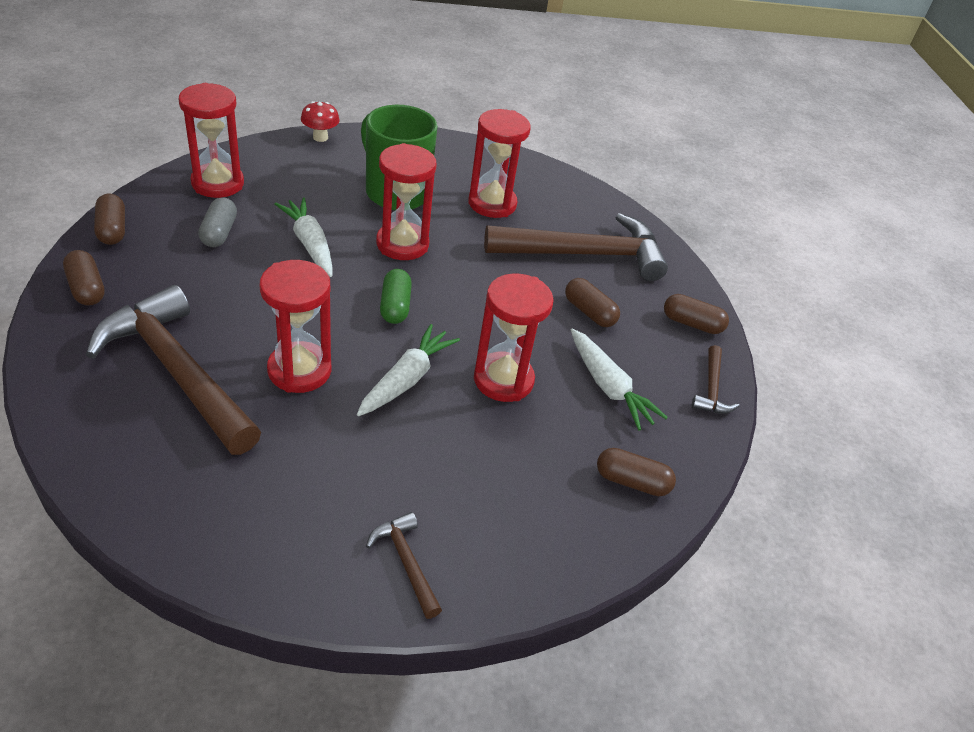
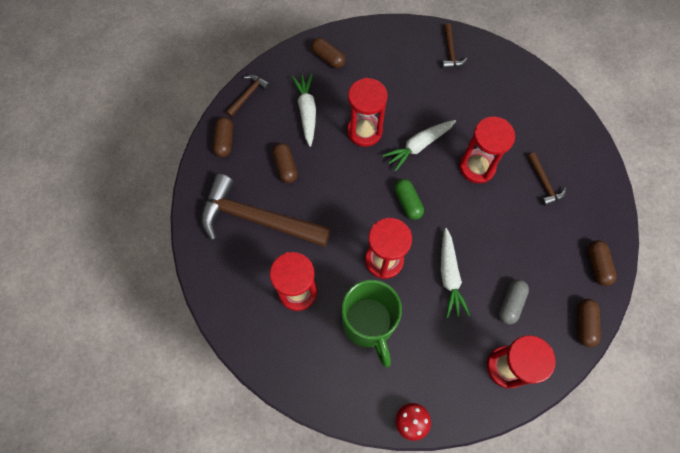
camera: 150 degrees left, 25 degrees up
brown hammer [86,285,261,455] -> brown hammer [527,153,566,206], size x0.44
green capsule [380,269,412,324] -> green capsule turned 45 degrees counterclockwise [395,179,424,220]
brown capsule [664,294,729,334] -> brown capsule turned 45 degrees clockwise [213,117,233,157]

